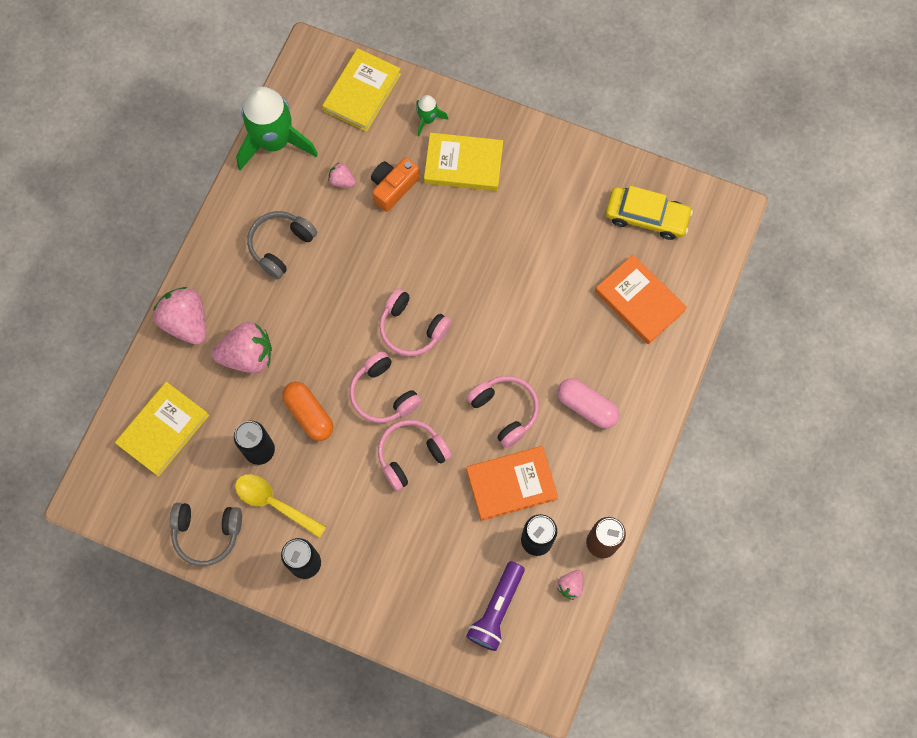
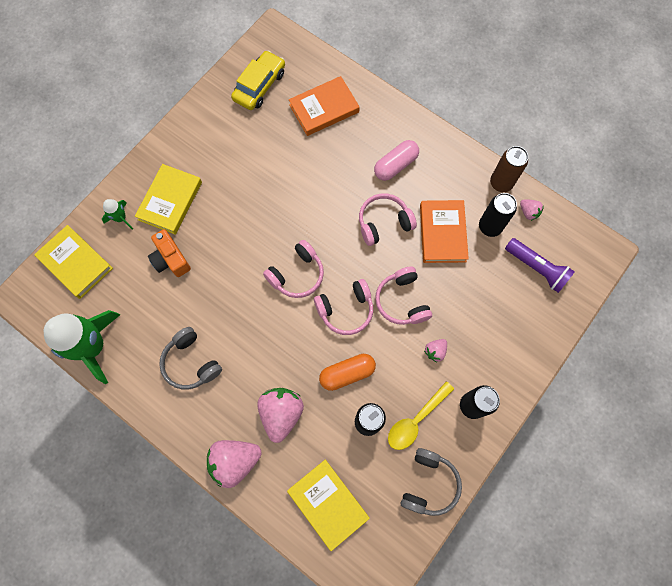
camera: 75 degrees left, 0 degrees up
pink strawberry [328,163,356,187] -> pink strawberry moved to [424,339,447,362]

